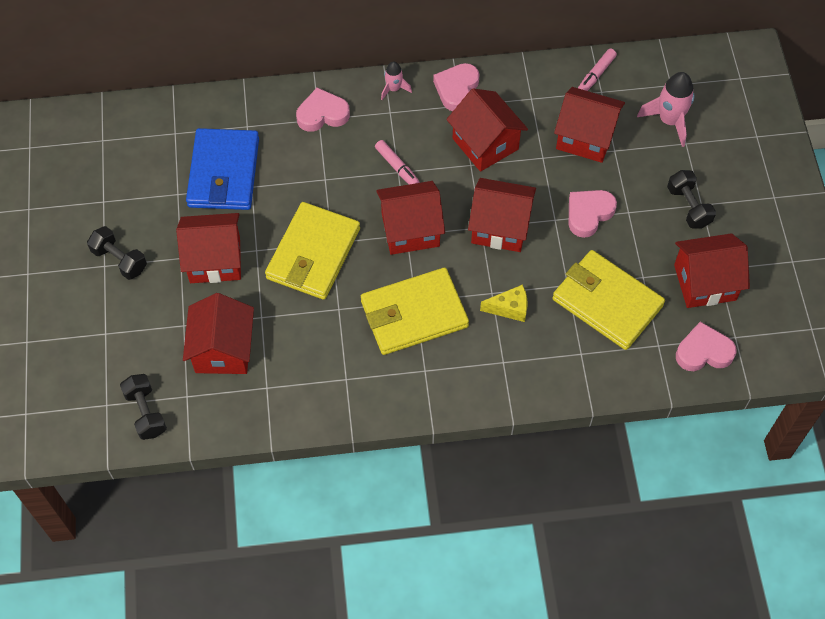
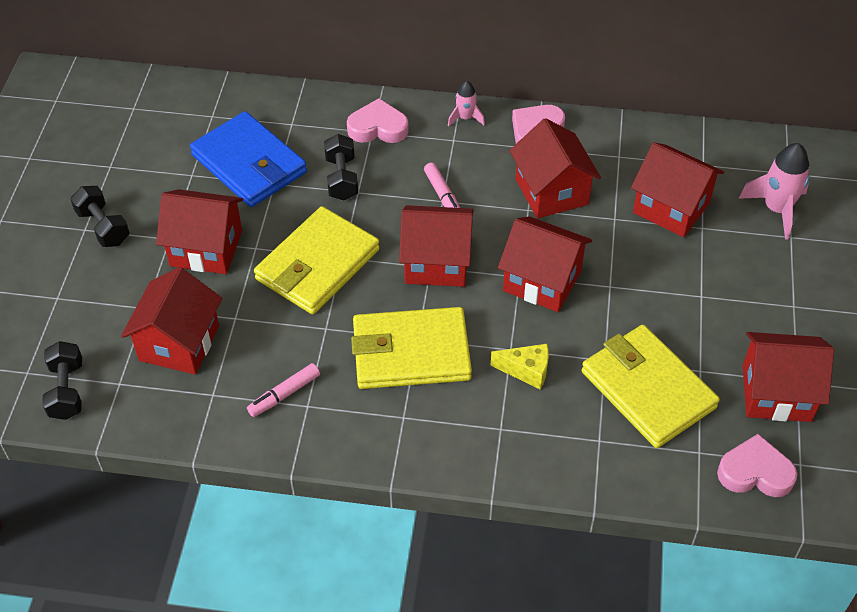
camera: 15 degrees right, 10 degrees down
blue wallet [186,128,259,210] -> blue wallet turned 60 degrees counterclockwise [190,111,307,207]
pink heart [569,190,617,238] -> none
pink marker [578,49,617,91] -> pink marker moved to [247,363,320,417]
black dumbbell [667,170,716,229] -> black dumbbell moved to [324,134,358,200]

